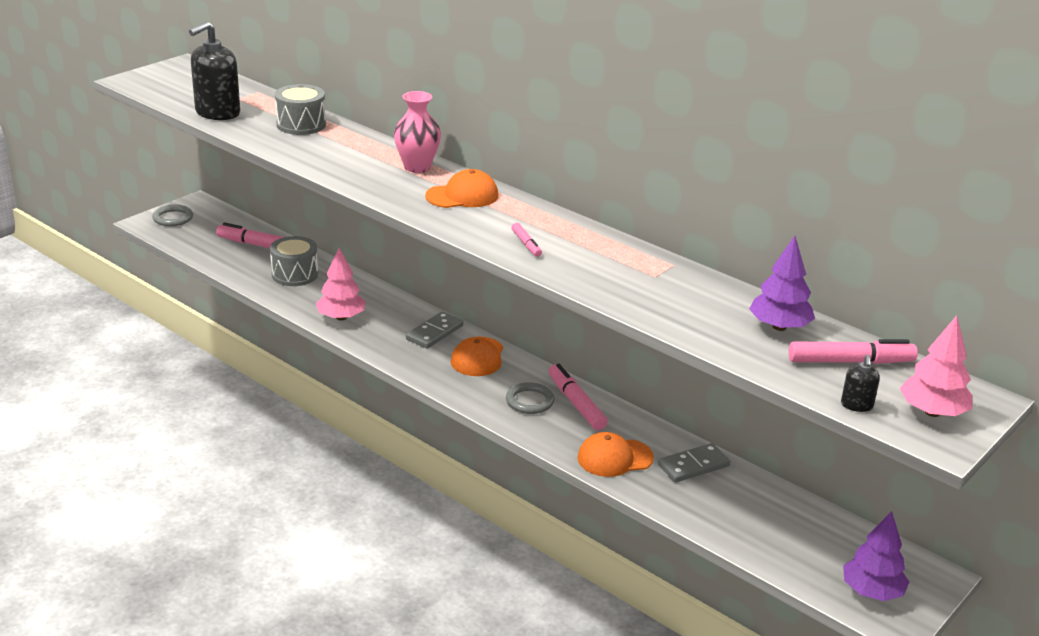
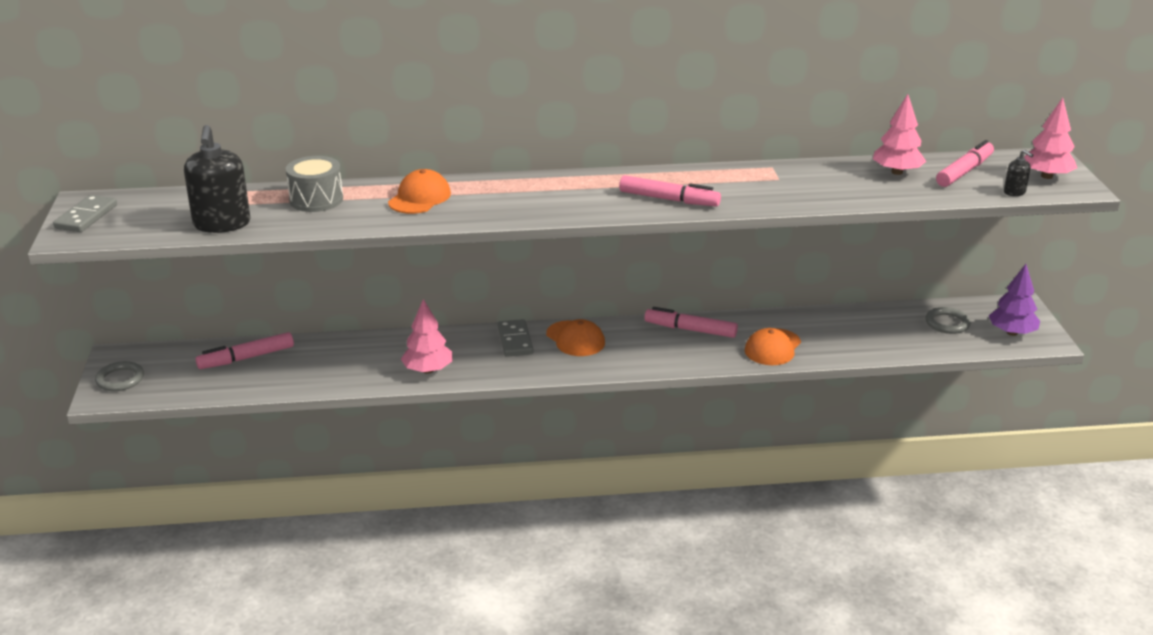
camera: 45 degrees left, 0 degrees up
grey drum [270,236,318,286] -> none
pink vase [394,91,441,173] -> none
orange cap [425,169,498,208] -> orange cap moved to [388,169,451,214]
grey ring [506,382,555,414] -> grey ring moved to [926,307,971,334]
pink marker [512,223,542,257] -> pink marker [619,175,721,207], size x1.86
grey domino [658,443,730,482] -> grey domino moved to [53,195,117,232]
purple tree [749,236,815,331] -> pink tree [873,94,926,175]

